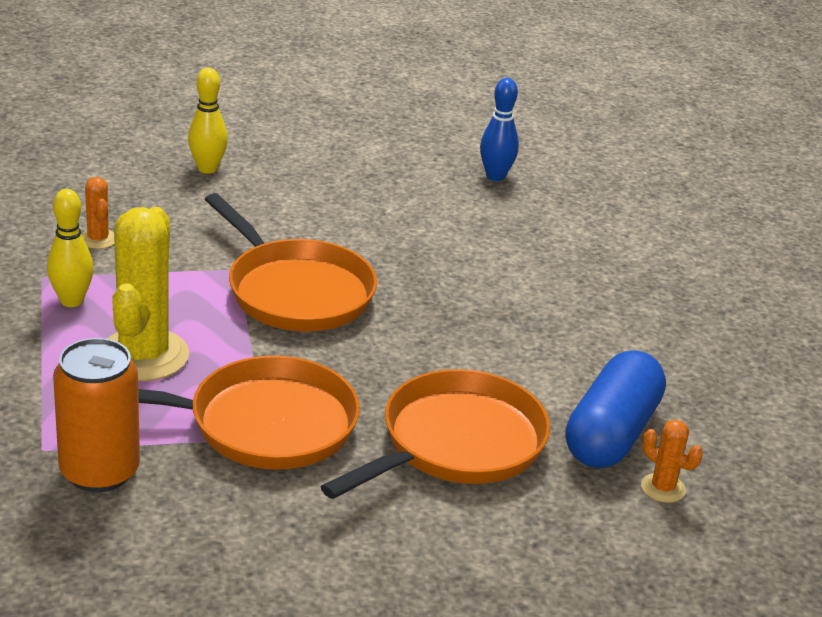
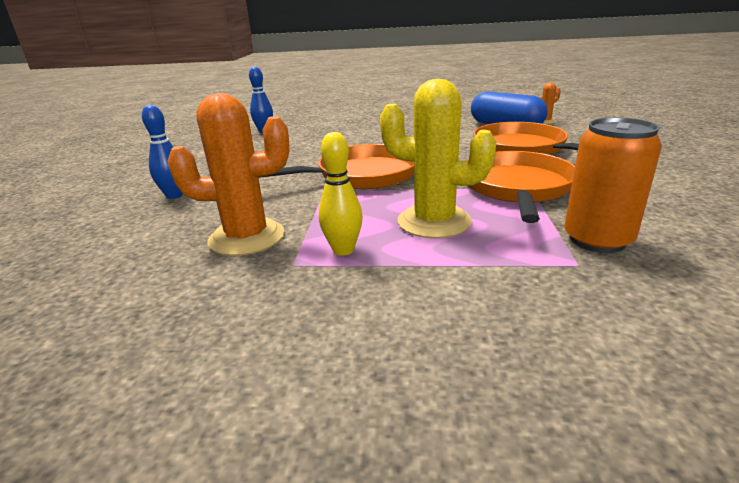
camera: 70 degrees left, 5 degrees down
orange cactus [81,177,115,249] -> orange cactus [167,93,289,256], size x2.15
yellow bowling pin [188,68,228,174] -> blue bowling pin [142,105,183,199]

